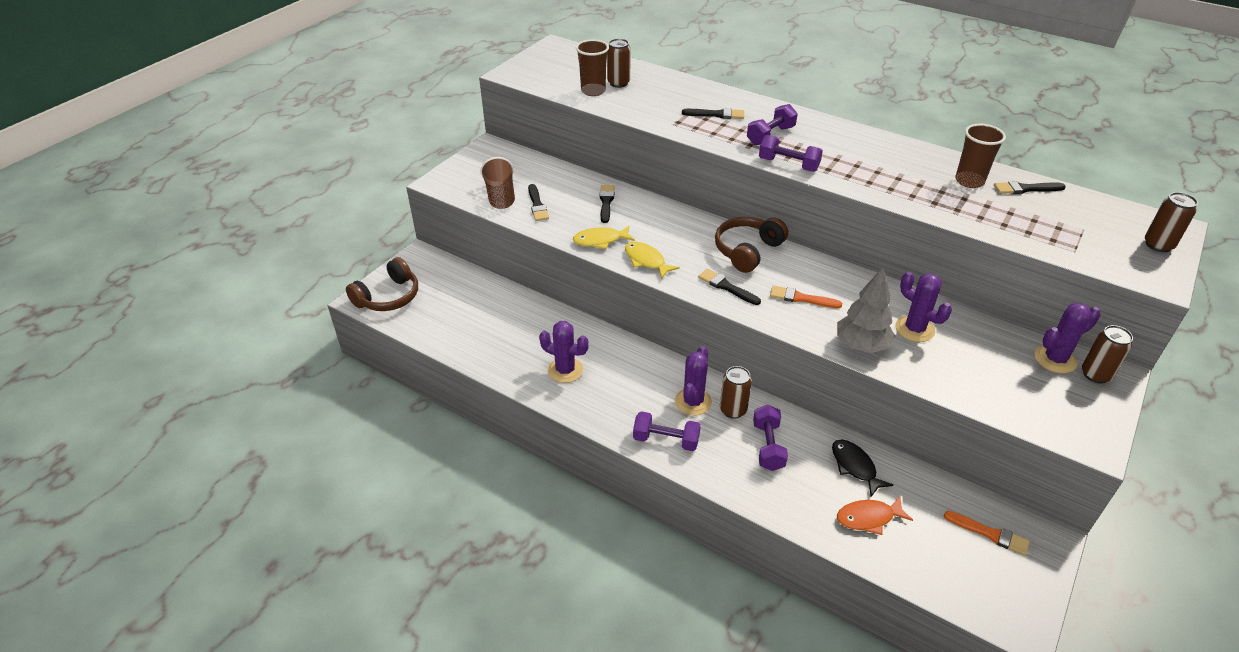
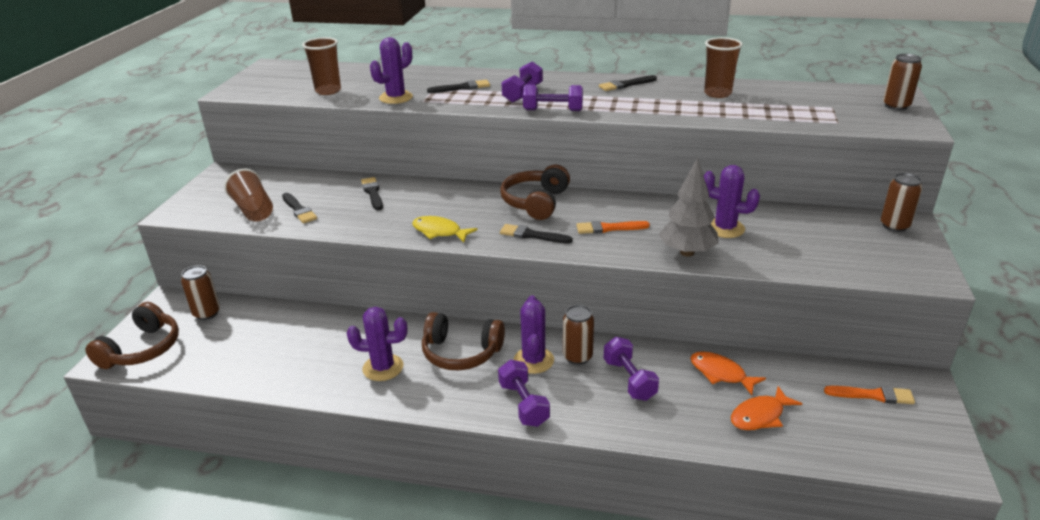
camera: 20 degrees left, 10 degrees down
yellow fish [573,226,635,249] -> none
brown can [607,39,631,88] -> brown can moved to [181,265,220,320]
purple dumbbell [633,411,701,451] -> purple dumbbell turned 75 degrees clockwise [498,360,550,427]
black fish [832,439,893,497] -> orange fish [690,351,766,395]
black brush [994,181,1066,194] -> black brush moved to [599,75,657,91]
purple cactus [1035,303,1101,373] -> purple cactus moved to [370,37,413,104]
none -> brown headphones [422,312,505,370]

